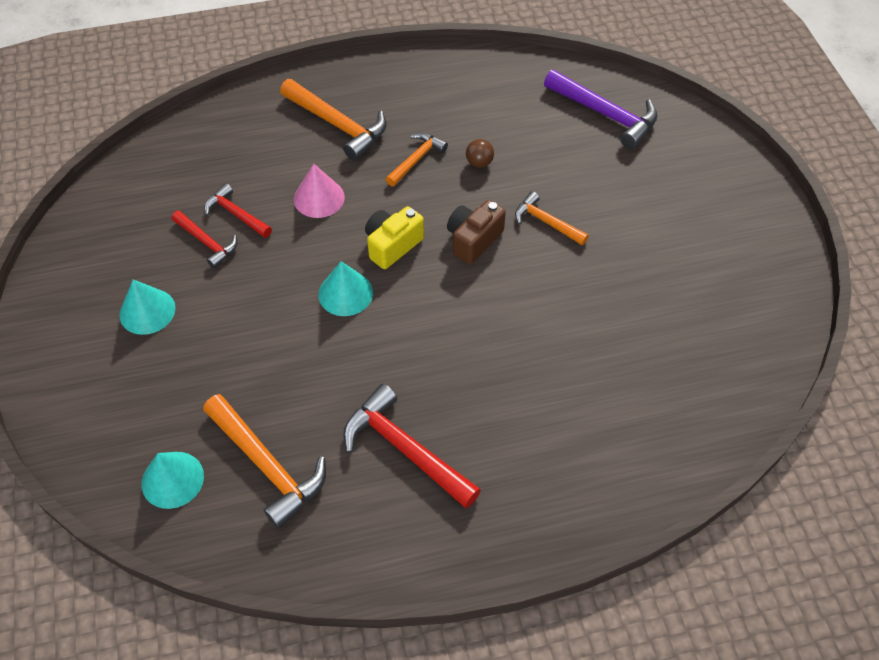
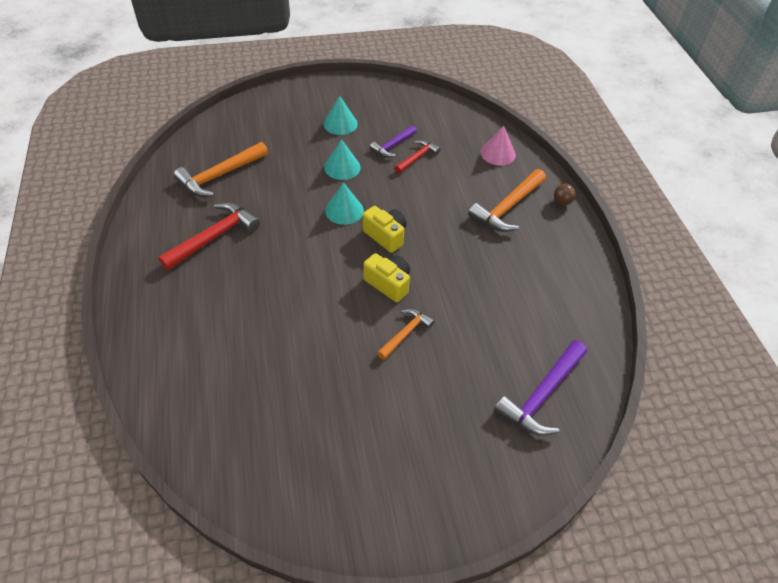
camera: 90 degrees right, 5 degrees down
turquoise cone [142,452,204,509] -> turquoise cone moved to [324,139,361,180]
red hammer [172,211,237,269] -> purple hammer [370,125,417,157]
pink cone [294,164,345,218] -> pink cone moved to [481,126,516,166]
orange hammer [386,133,448,186] -> none
brown camera [447,200,506,264] -> yellow camera [363,253,410,302]
brown ball [466,139,494,168] -> brown ball moved to [554,184,576,205]

